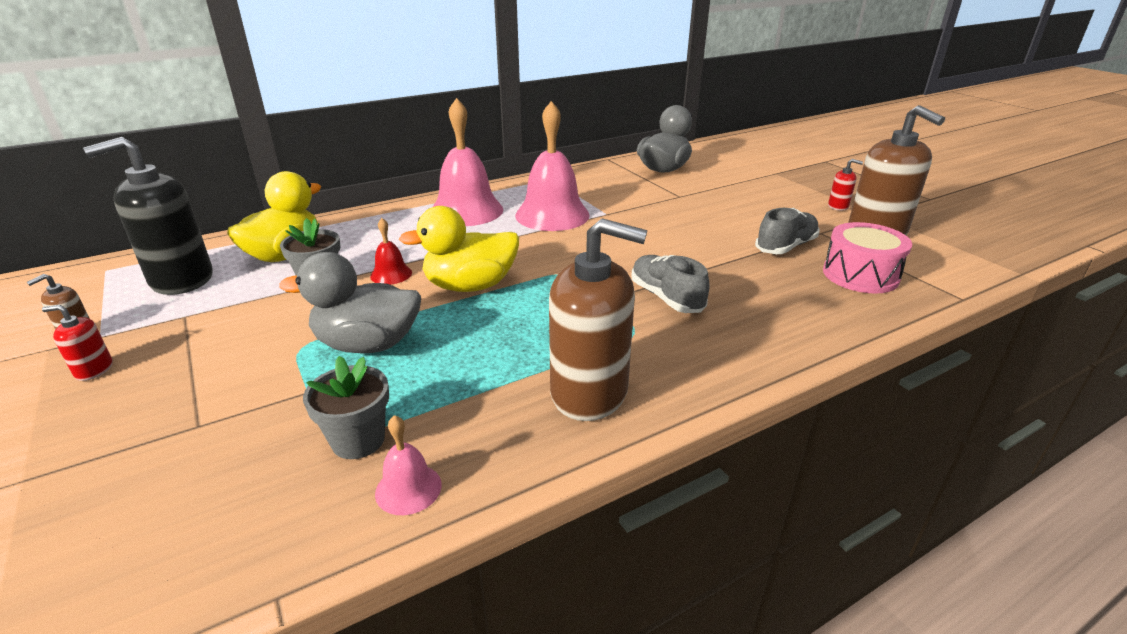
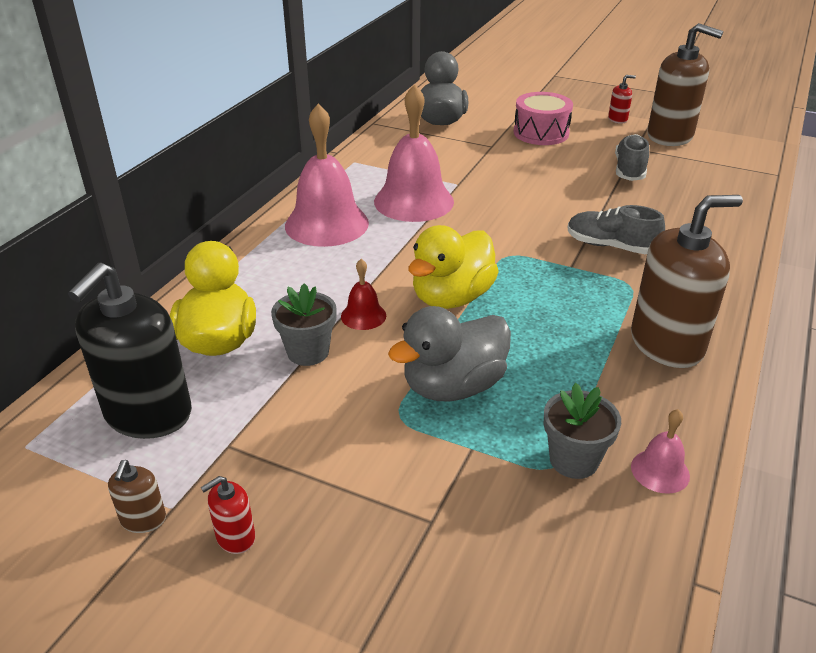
camera: 35 degrees left, 5 degrees up
pink drum [823,222,912,293] -> pink drum moved to [514,92,573,145]

